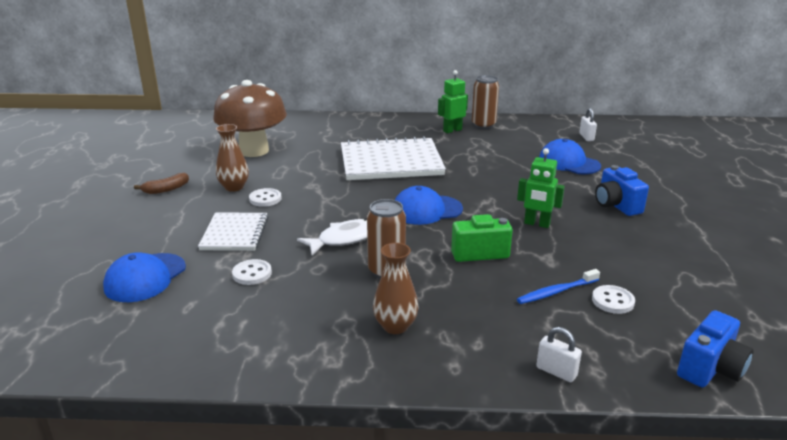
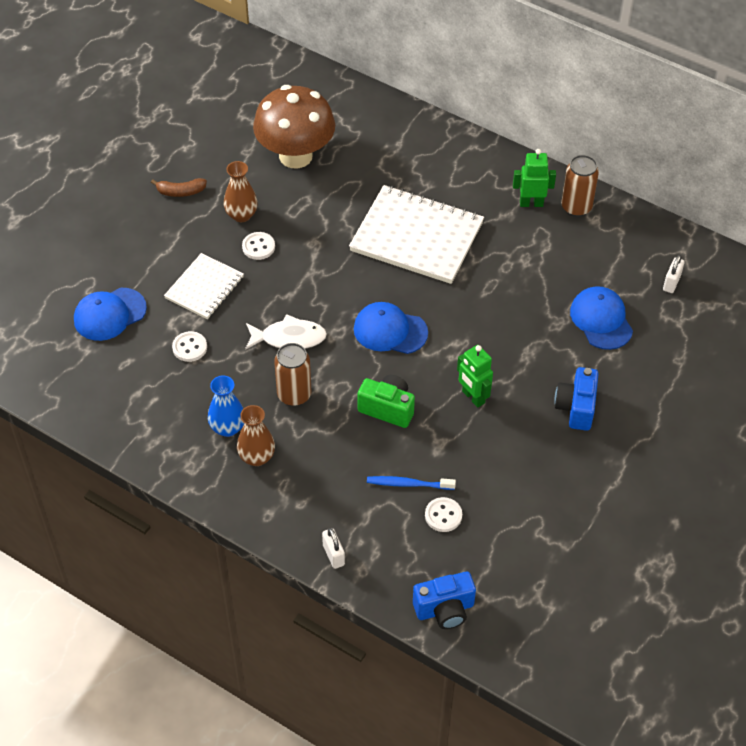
camera: 30 degrees right, 25 degrees up
none -> blue vase [208,375,244,437]

